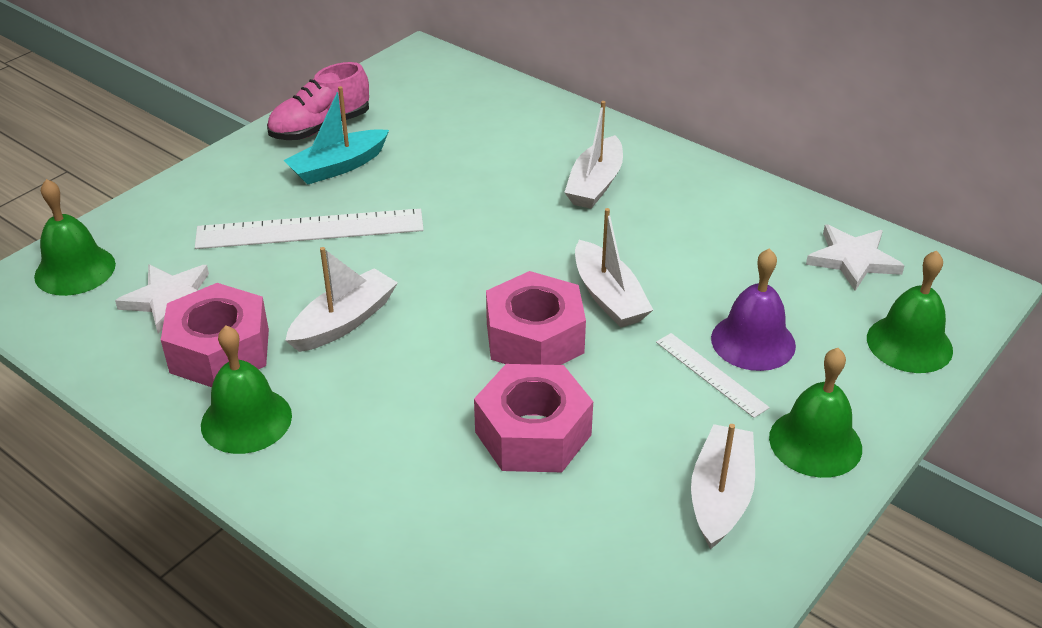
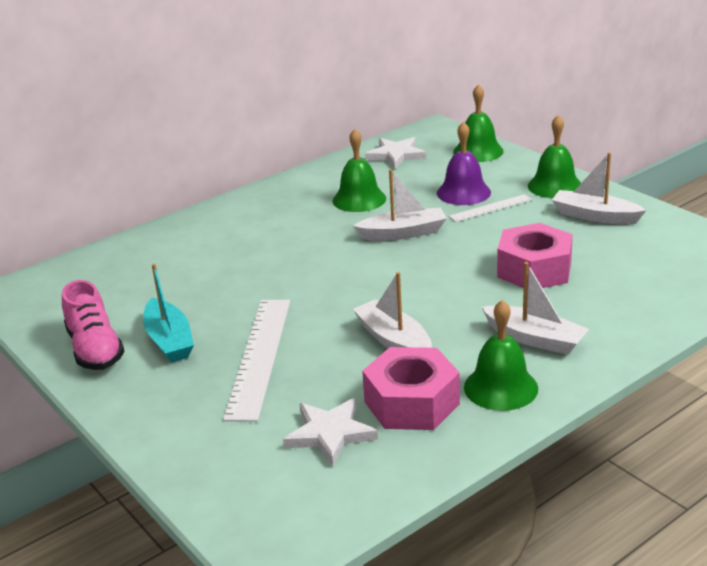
camera: 75 degrees left, 10 degrees down
green bell [34,179,116,296] -> green bell moved to [332,129,386,212]
pink nut [486,271,586,365] -> none
white boat [564,101,623,209] -> white boat moved to [481,262,589,355]

